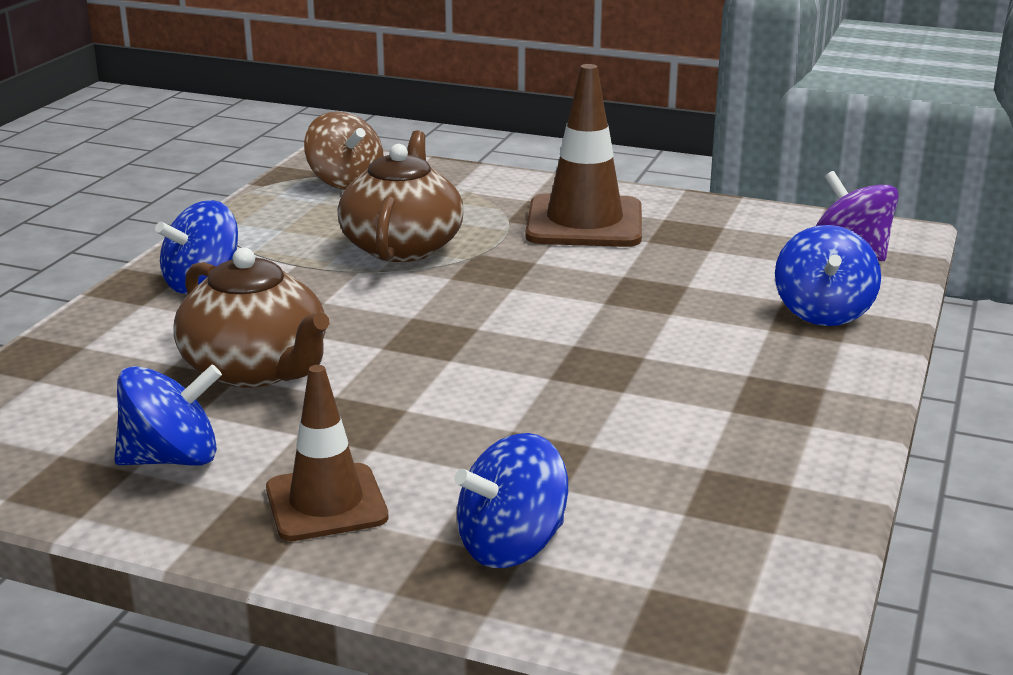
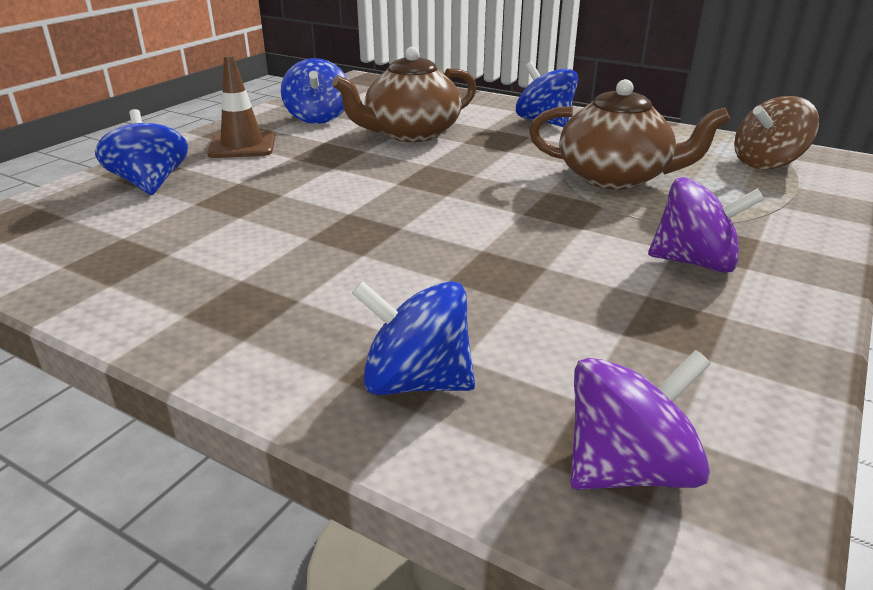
camera: 100 degrees right, 5 degrees up
brown traffic cone [525,64,642,247] -> purple spinning top [648,177,764,273]

